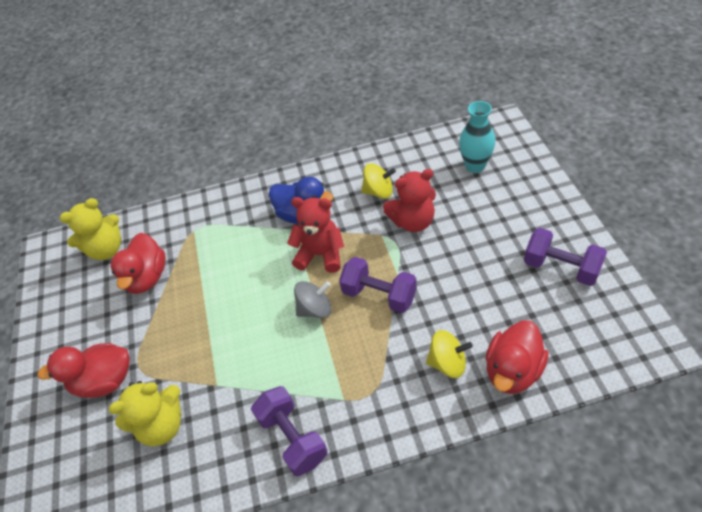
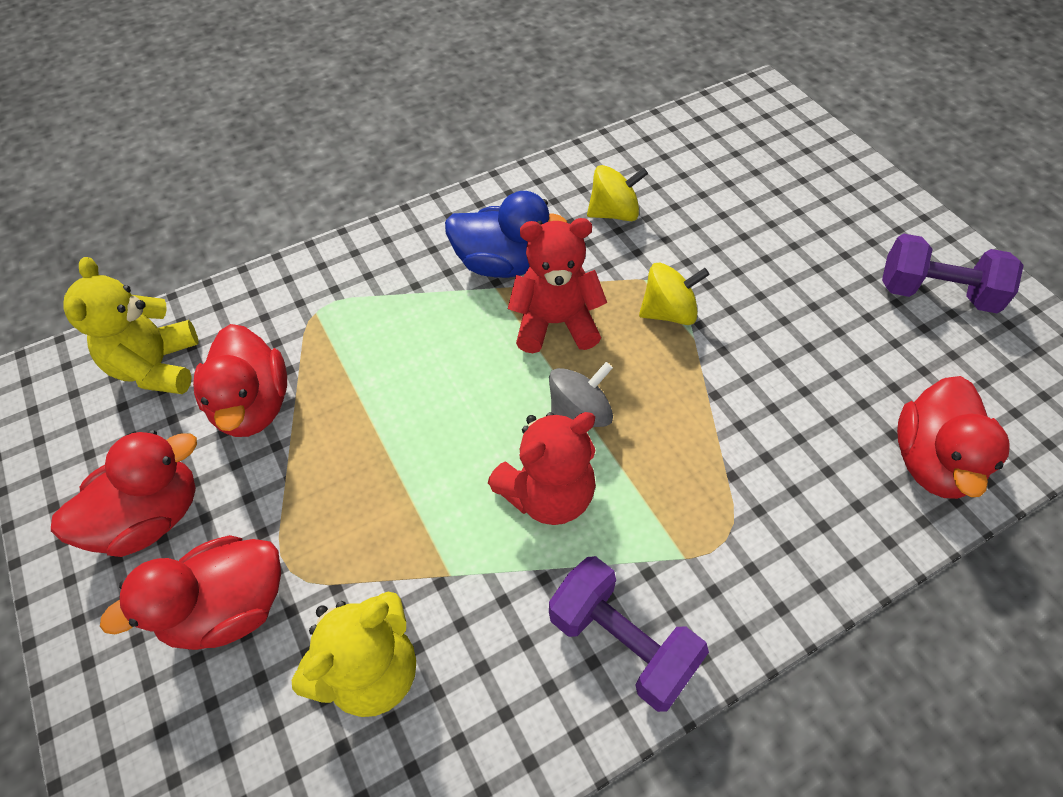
camera: 20 degrees left, 5 degrees up
yellow teddy bear [60,198,122,260] -> yellow teddy bear turned 135 degrees clockwise [64,257,199,394]
purple dumbbell [339,257,417,313] -> none
red teddy bear [383,169,436,232] -> red teddy bear moved to [488,412,596,525]
yellow spinning top [426,330,473,378] -> yellow spinning top moved to [639,263,710,325]
turquoise vase [459,101,495,173] -> none
none -> red duck [51,430,197,557]

